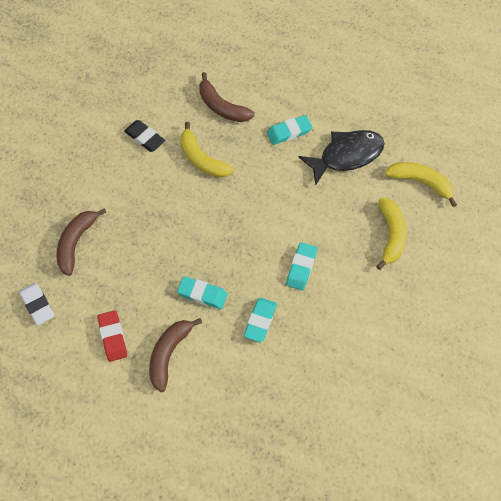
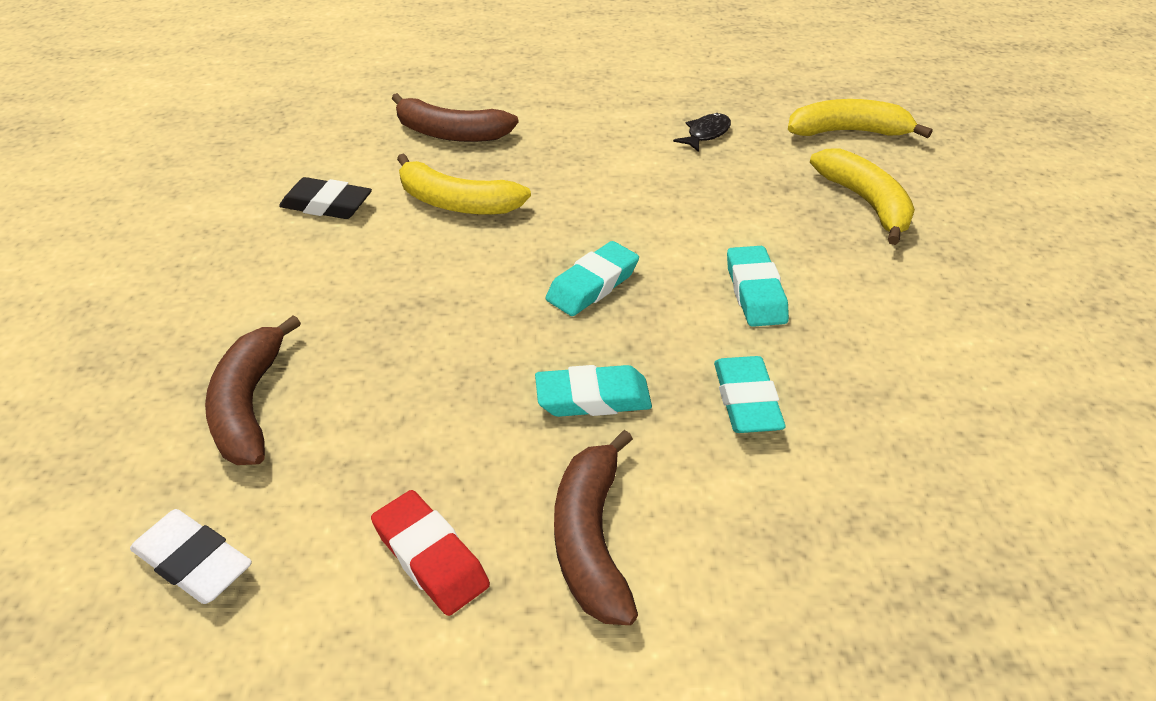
camera: 25 degrees left, 20 degrees down
turquoise eraser [267,115,313,145] -> turquoise eraser moved to [546,241,639,316]
black fish [299,130,385,186] -> black fish [673,113,731,152], size x0.45

